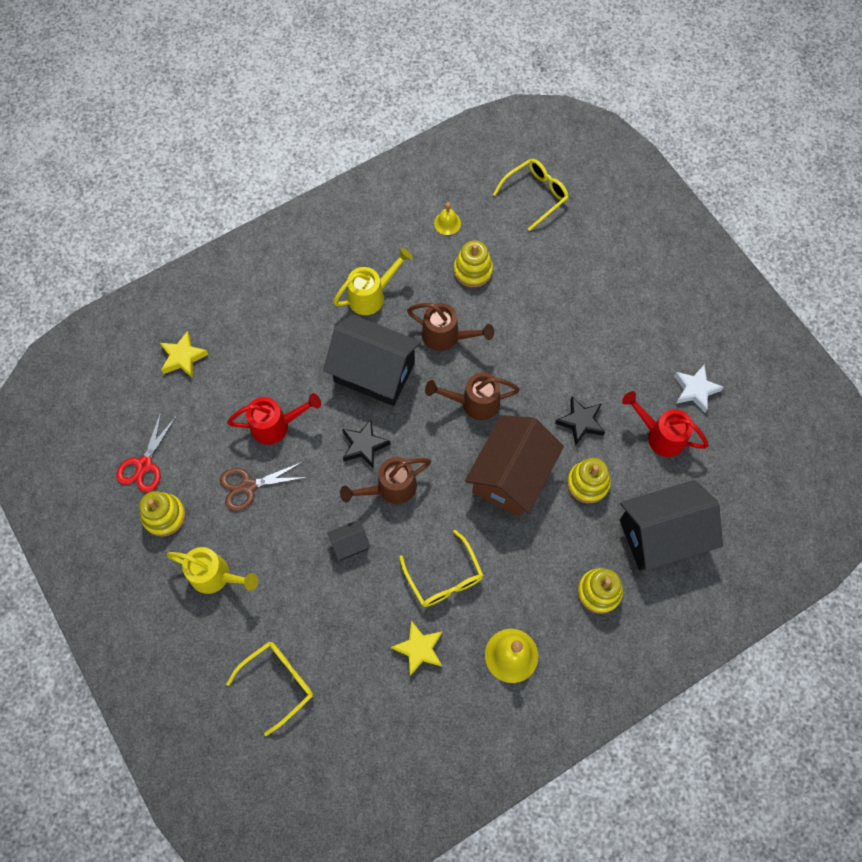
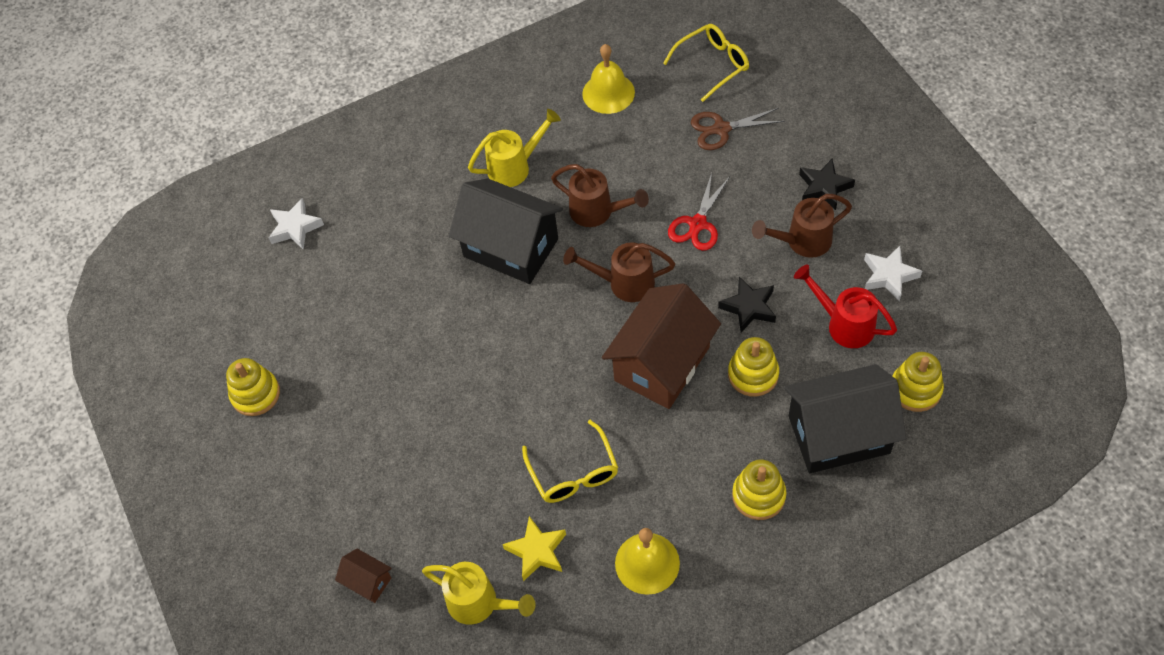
camera: 10 degrees right, 10 degrees down
red scissors [116,412,176,492] -> red scissors moved to [668,173,729,251]
yellow star [160,331,209,378] -> white star [269,198,324,250]
yellow watering can [166,547,258,594] -> yellow watering can moved to [422,562,535,625]
brown scissors [220,462,307,511] -> brown scissors moved to [691,108,784,150]
yellow glasses [226,641,313,736] -> brown house [335,549,392,603]
red watering can [227,393,321,445] -> none
black house [327,520,371,560] -> none
brown watering can [340,457,431,504] -> brown watering can moved to [752,194,852,258]
black star [342,419,390,469] -> black star moved to [799,159,855,210]
yellow bell [434,202,461,235] -> yellow bell [582,44,635,114], size x1.68
yellow stacking toy [454,240,493,287] -> yellow stacking toy moved to [892,352,944,412]

